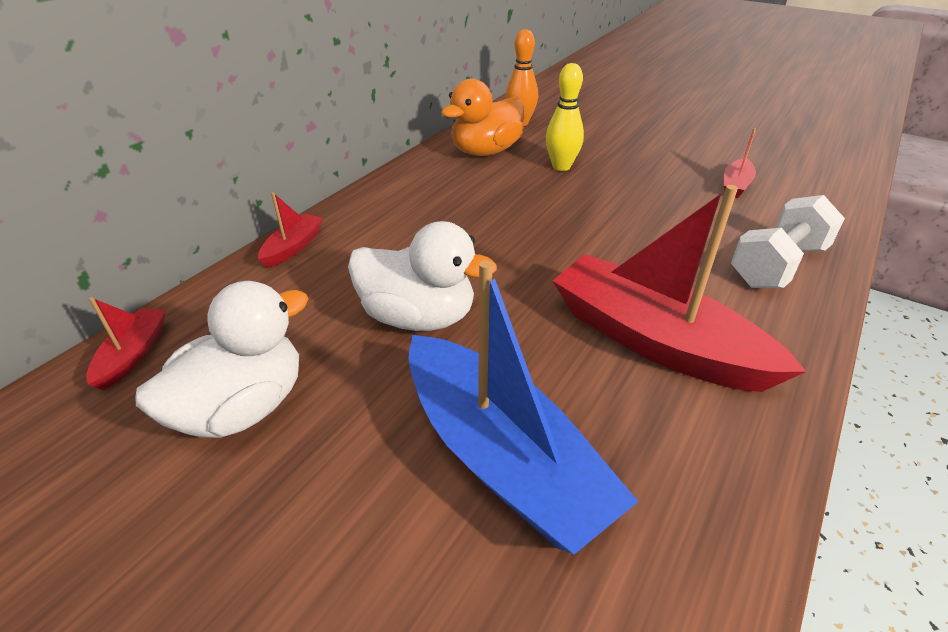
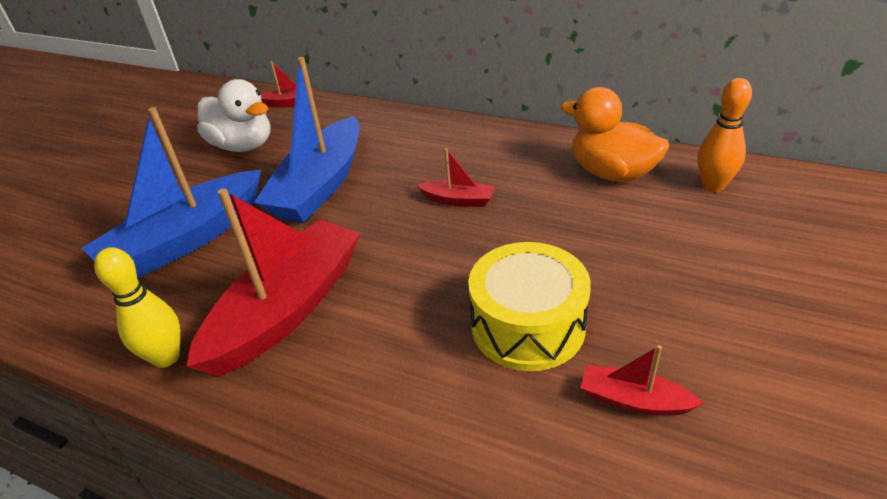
camera: 85 degrees right, 0 degrees up
red boat [258,192,323,268] -> red boat moved to [417,148,495,207]
white duck [348,221,497,331] -> blue boat [254,57,359,223]
yellow bowling pin [546,63,584,171] -> yellow bowling pin moved to [94,247,181,368]
white dumbbell [731,195,845,288] -> none
none -> yellow drum [468,242,591,371]

